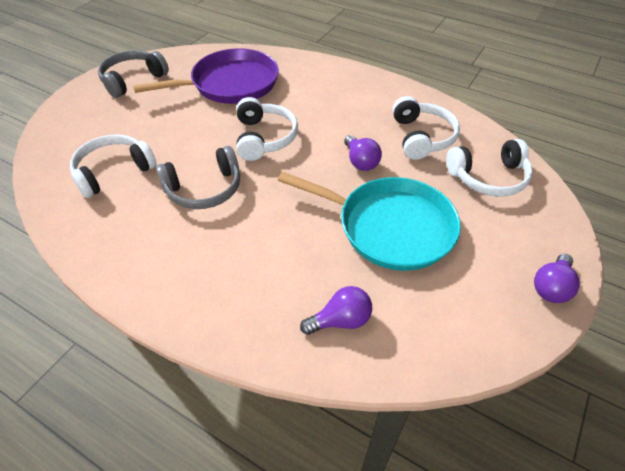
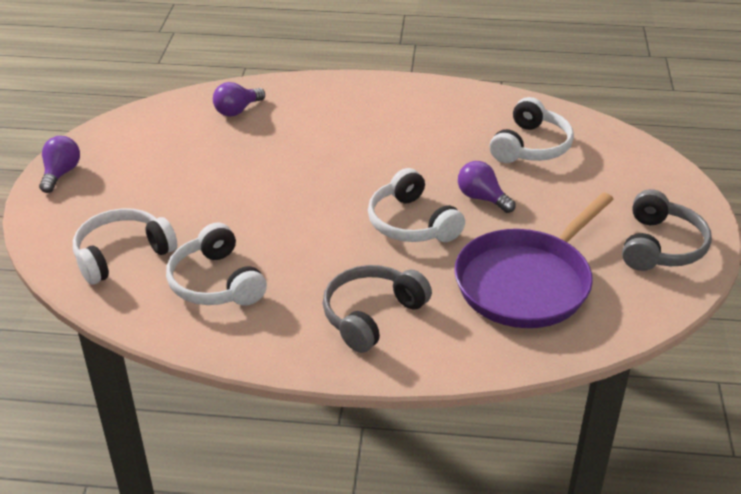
camera: 155 degrees right, 10 degrees down
grey headphones [156,146,240,209] -> grey headphones moved to [323,265,432,353]
turquoise pan [278,172,461,271] -> none
purple light bulb [344,135,382,171] -> purple light bulb moved to [458,161,516,213]

